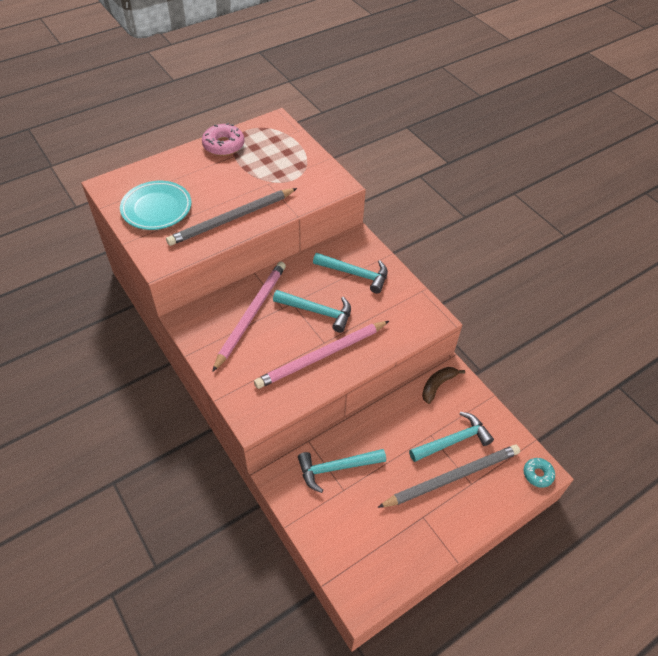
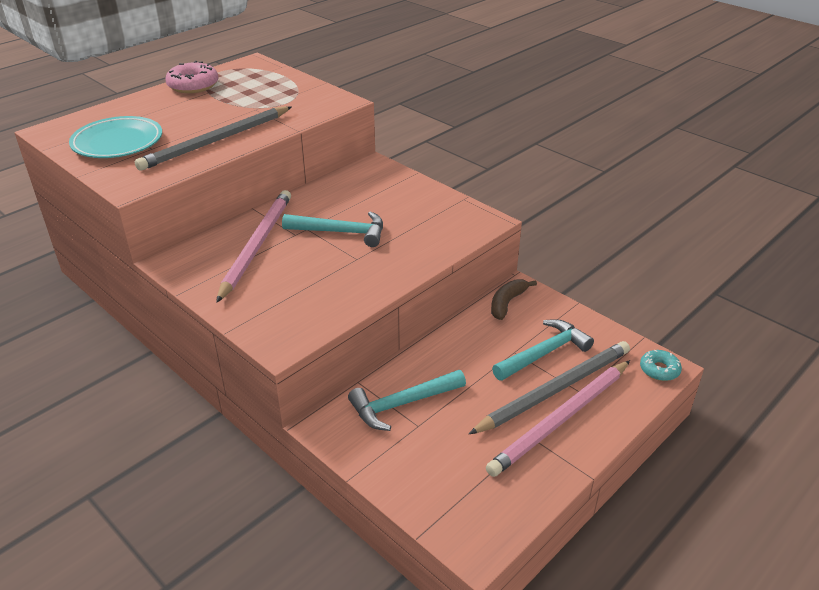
camera: 10 degrees left, 15 degrees down
pink pencil [254,321,389,389] -> pink pencil moved to [486,360,630,477]
turquoise hammer [313,253,388,294] -> none

